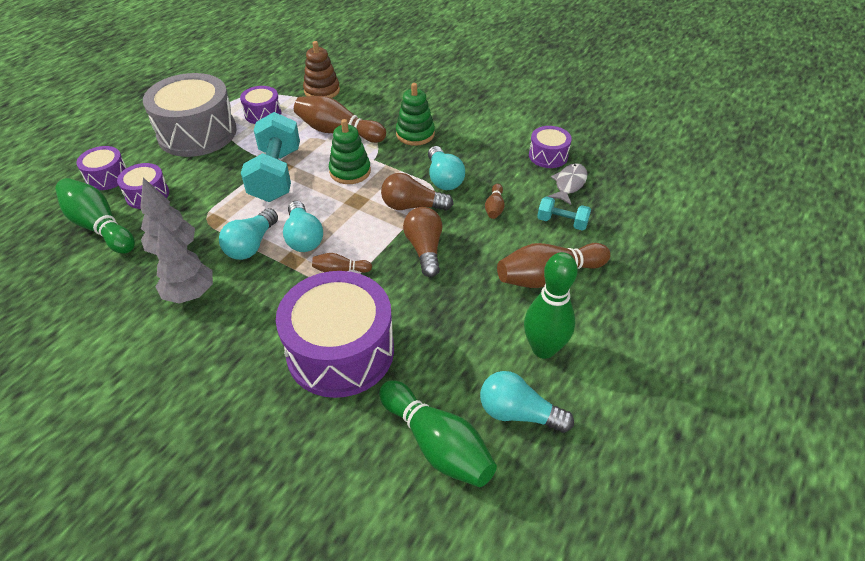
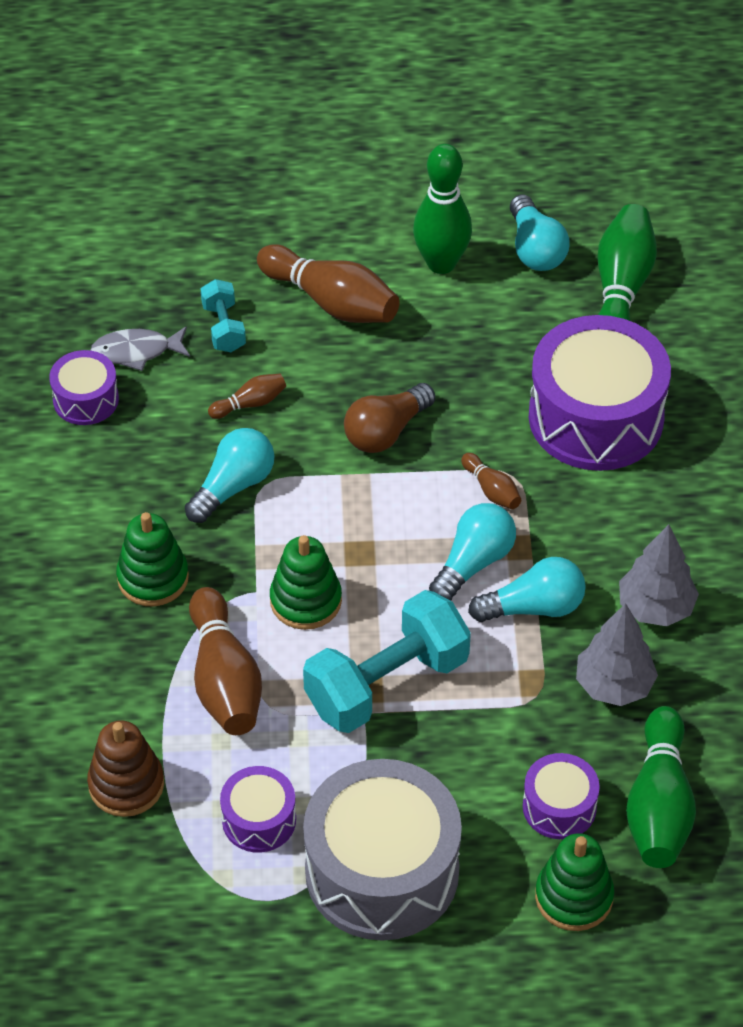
camera: 125 degrees left, 5 degrees up
purple drum [76,146,127,190] -> green stacking toy [535,833,614,931]
brown light bulb [381,173,453,211] -> none

